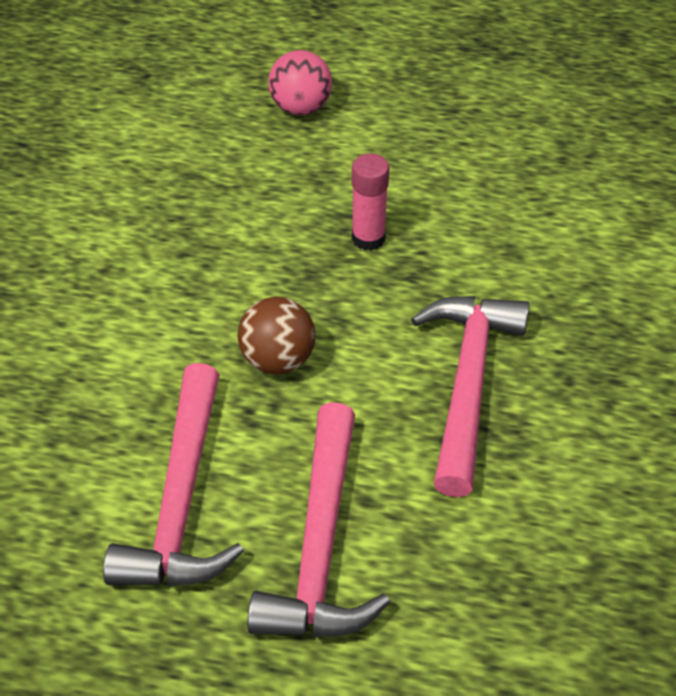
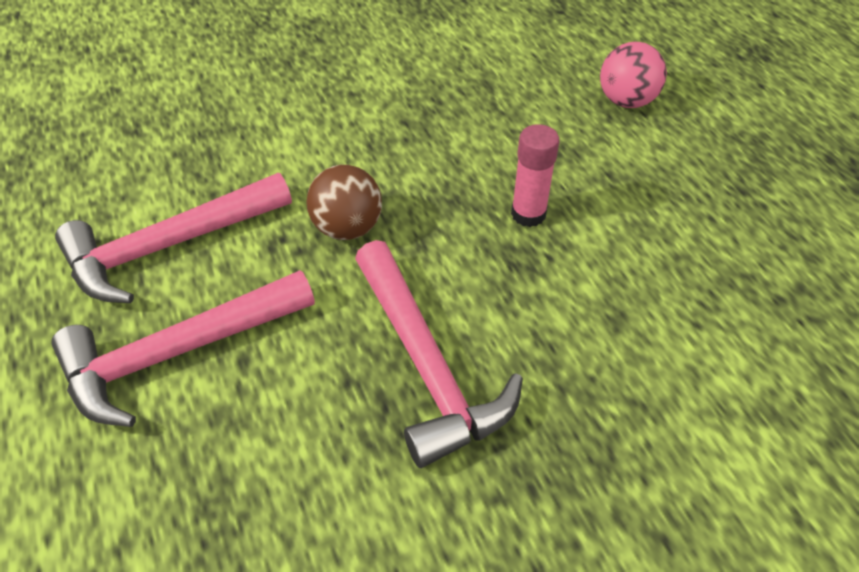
camera: 55 degrees right, 0 degrees up
pink hammer [411,296,529,497] -> pink hammer turned 90 degrees clockwise [355,240,523,468]

